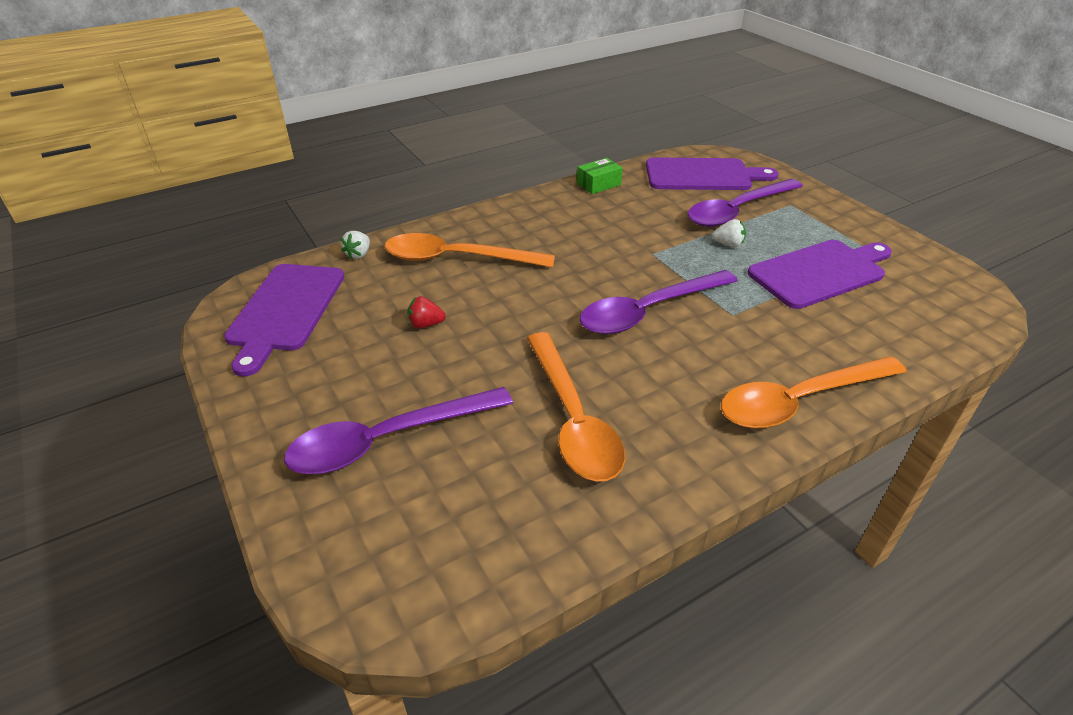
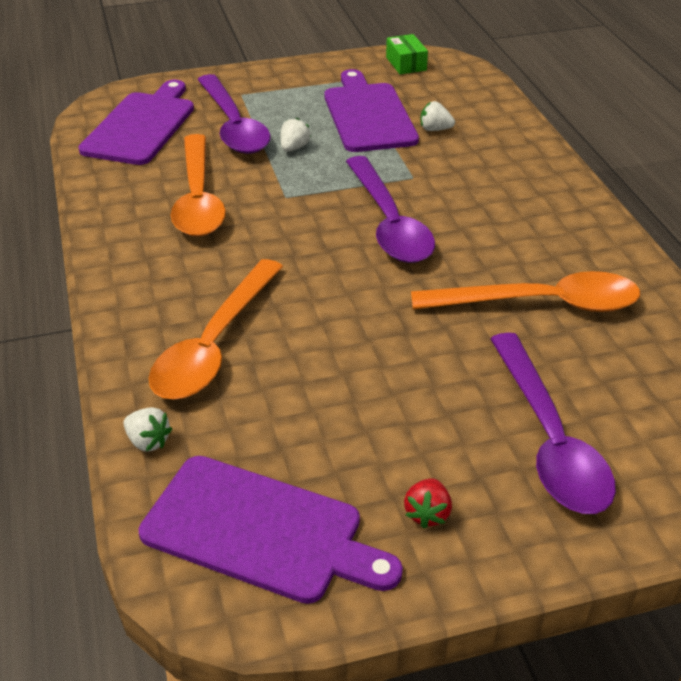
camera: 75 degrees left, 0 degrees up
red strawberry [407,296,446,329] -> red strawberry moved to [404,478,452,529]
green box [577,158,623,194] -> green box moved to [386,34,428,74]
orange spoon [721,356,907,429] -> orange spoon moved to [171,134,226,237]
none -> white strawberry [421,101,455,131]

